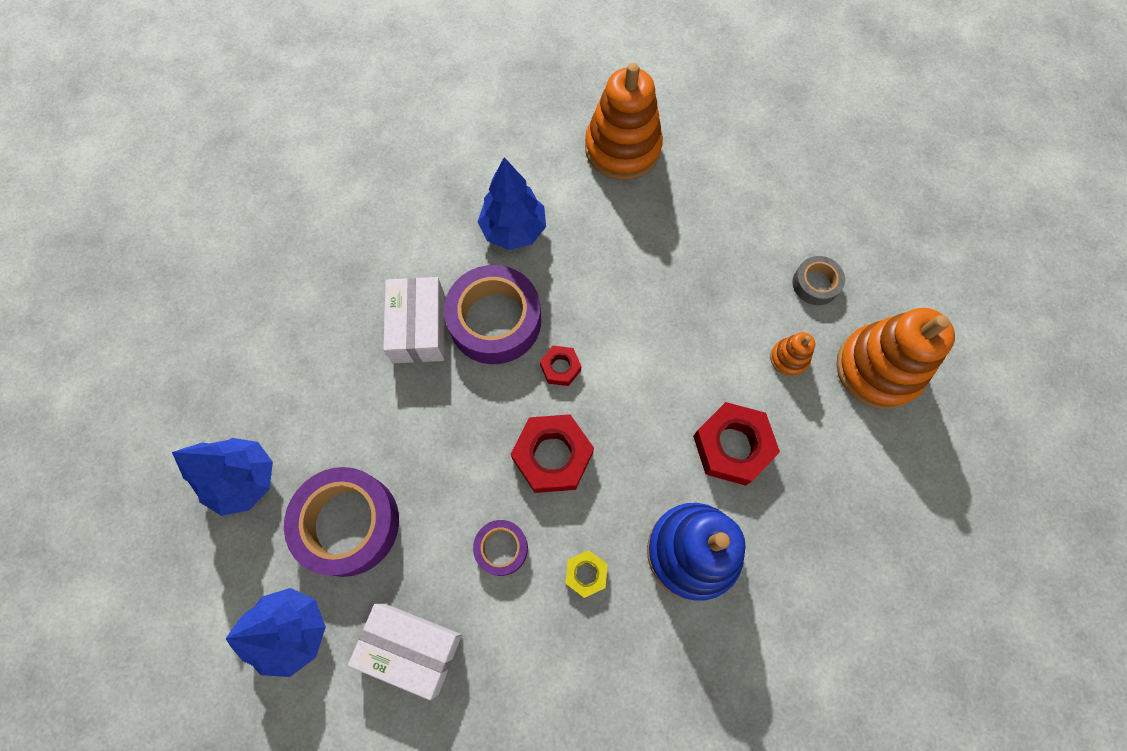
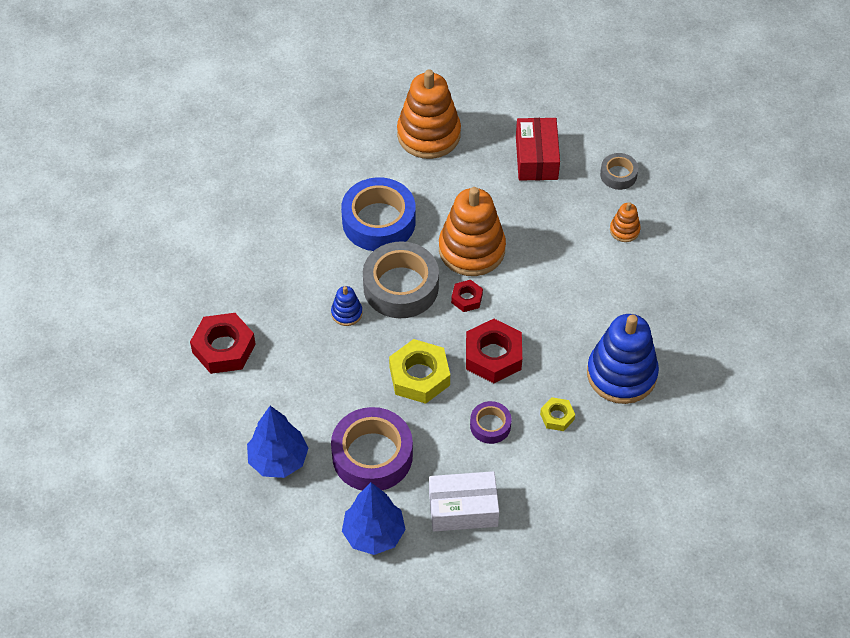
camera: 25 degrees left, 15 degrees down
white box [383,277,445,363] -> blue stacking toy [331,286,363,326]
purple tape [444,265,541,364] -> grey tape [363,241,439,318]
blue tree [477,157,546,250] -> blue tape [341,177,416,251]
red nut [693,402,780,486] -> red nut moved to [190,313,256,374]
orange stacking toy [836,308,955,409] -> orange stacking toy moved to [439,187,506,276]
none -> yellow nut [389,339,450,404]
none -> red box [516,118,560,180]

